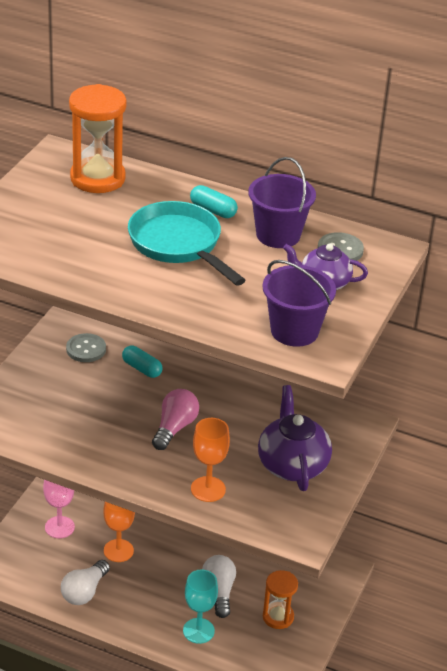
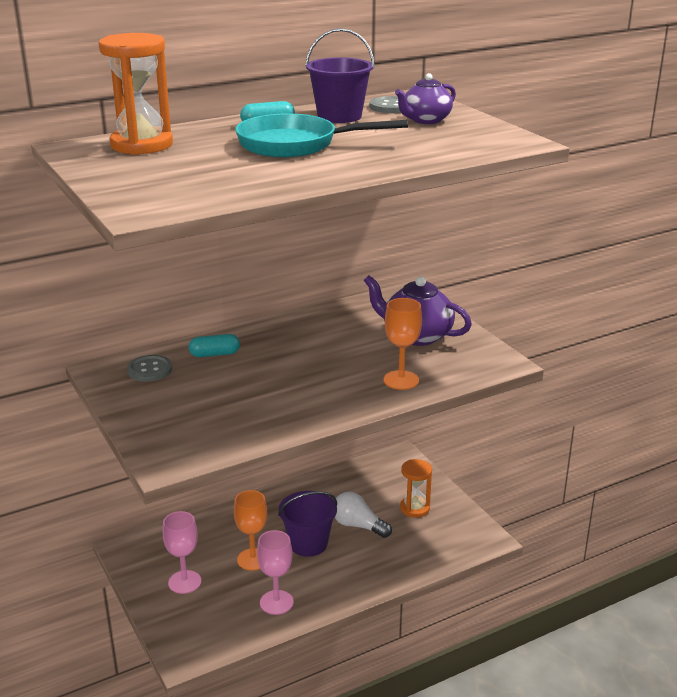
camera: 50 degrees left, 10 degrees down
white light bulb [61,560,110,605] -> pink goblet [257,530,294,615]
pink light bulb [152,389,199,450] -> none
turquoise goblet [183,570,218,644] -> none
purple bucket [263,260,336,347] -> purple bucket moved to [278,491,337,557]

